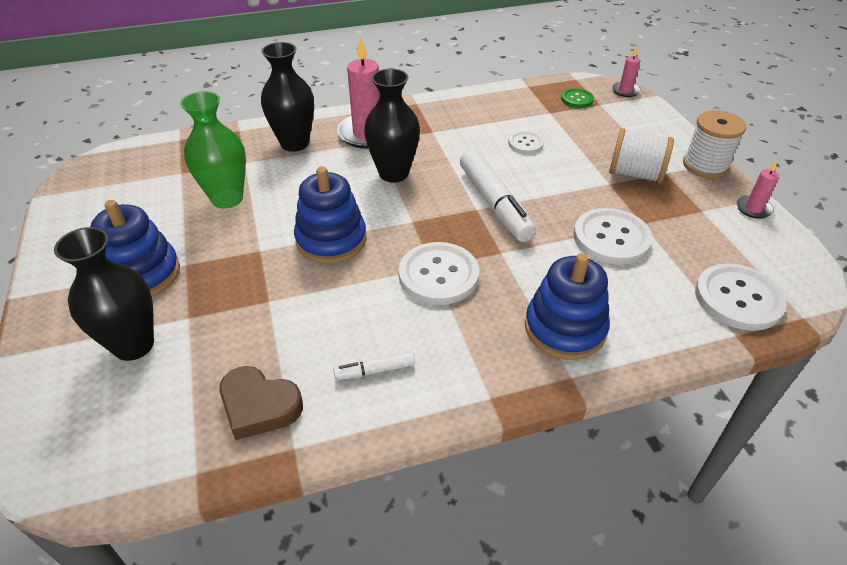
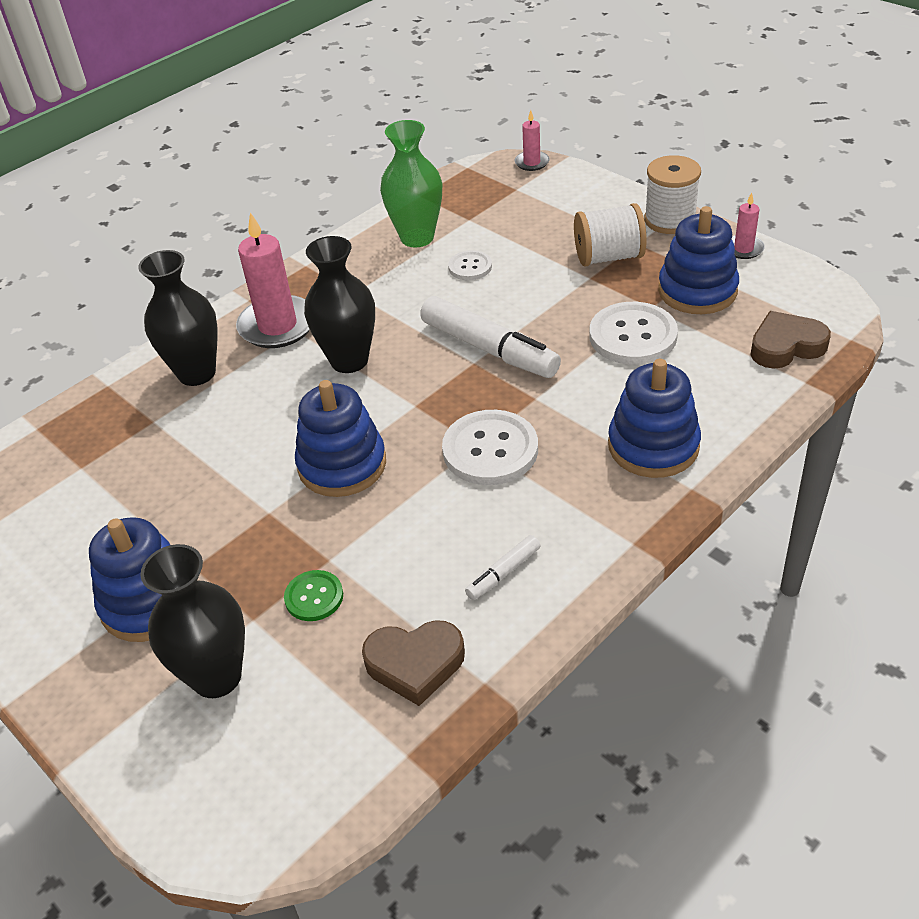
camera: 25 degrees left, 0 degrees up
green vase [180,91,246,209] -> green vase moved to [380,120,442,247]
green button [561,88,594,108] -> green button moved to [284,570,343,621]
white button [695,263,787,331] -> brown heart [750,311,831,369]
none -> blue stacking toy [658,206,739,314]

